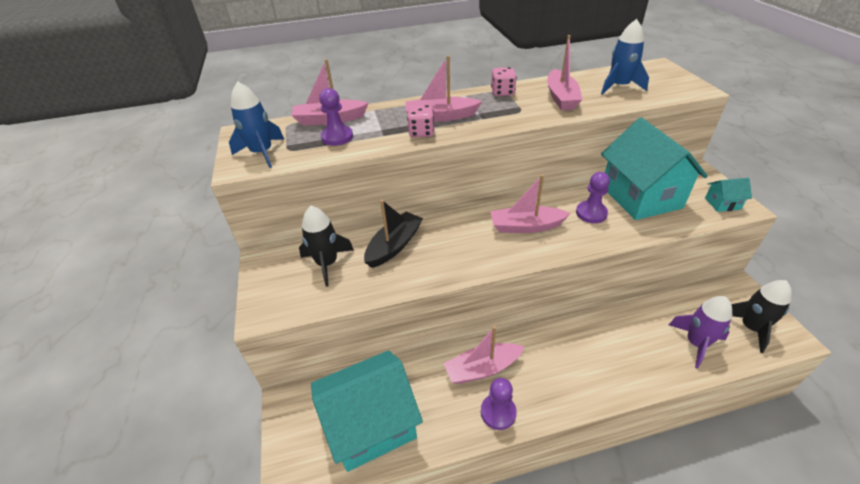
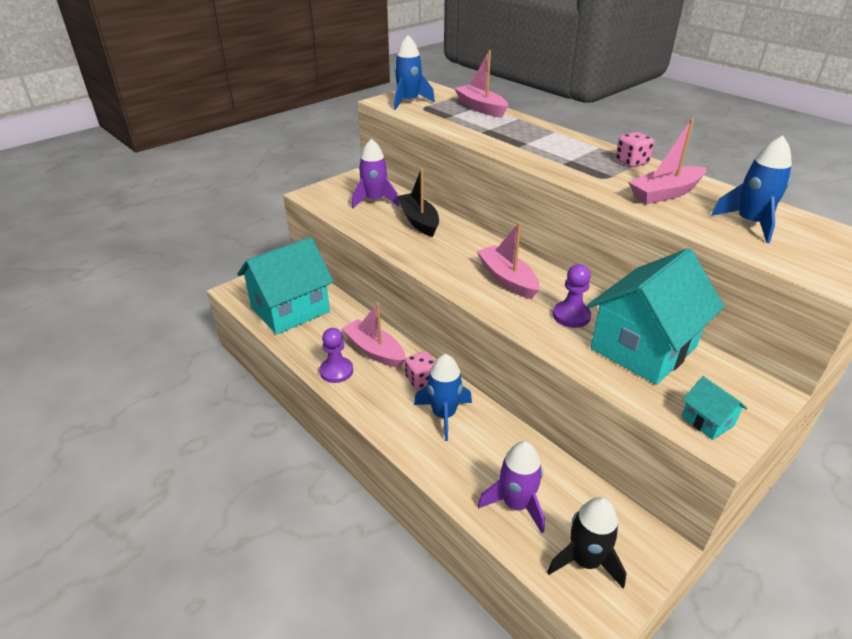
camera: 60 degrees right, 5 degrees down
black rocket [299,206,354,287] -> purple rocket [352,139,399,209]
turquoise house [311,350,423,472] -> turquoise house turned 75 degrees counterclockwise [237,237,334,335]
purple pawn [319,88,353,146] -> none
black boat [364,200,423,268] -> black boat turned 120 degrees counterclockwise [397,168,439,237]
pink boat [405,55,482,122] -> none
pink dice [407,105,434,137] -> pink dice moved to [405,351,435,389]
none -> blue rocket [414,354,472,441]

